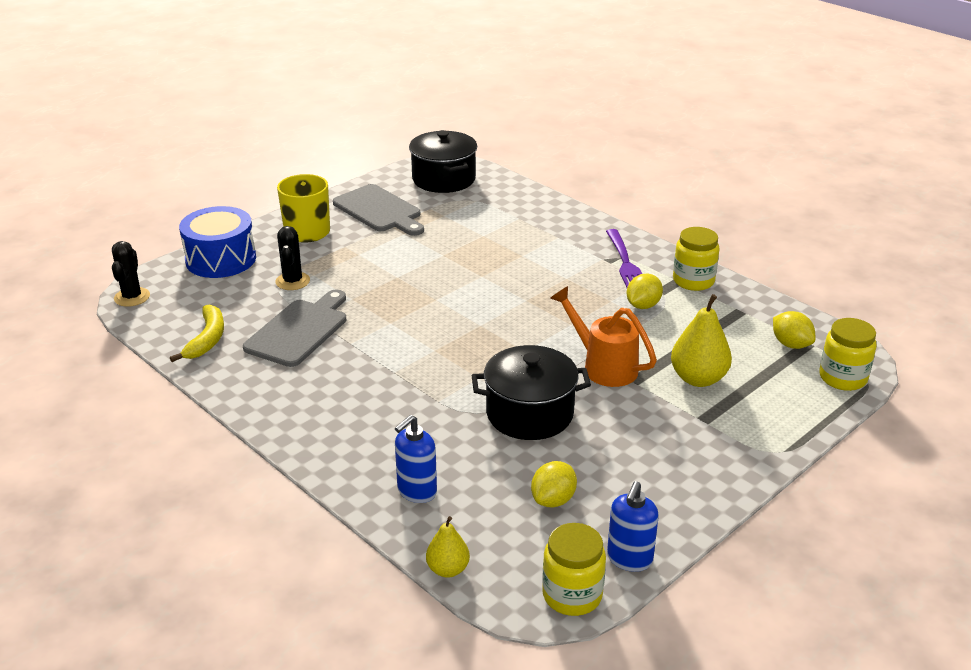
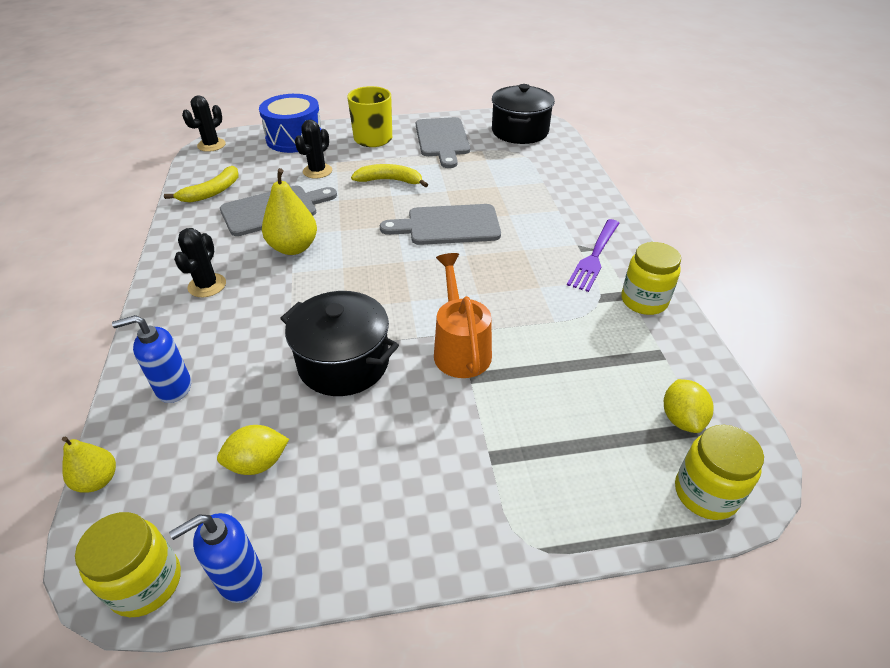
camera: 35 degrees right, 10 degrees up
yellow lemon [626,274,663,309] -> none
yellow pear [671,294,732,387] -> yellow pear moved to [262,168,317,255]
none -> black cactus [174,228,226,297]
none -> yellow banana [351,164,428,187]
none -> grey cutting board [380,204,501,245]

